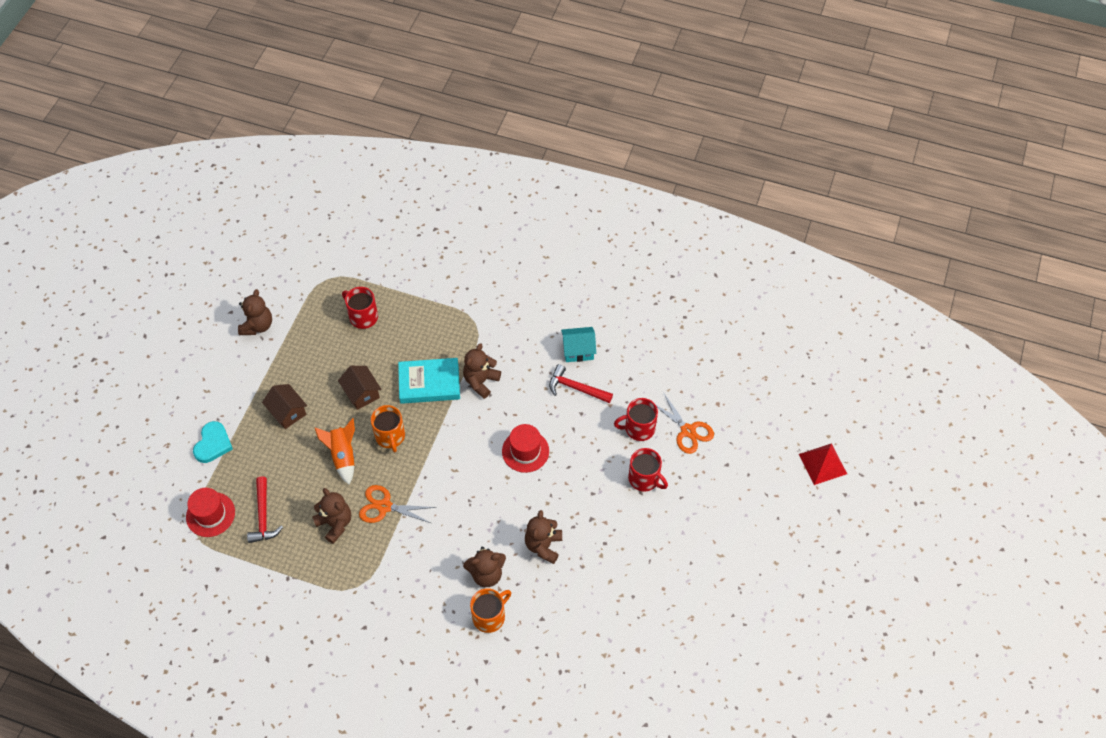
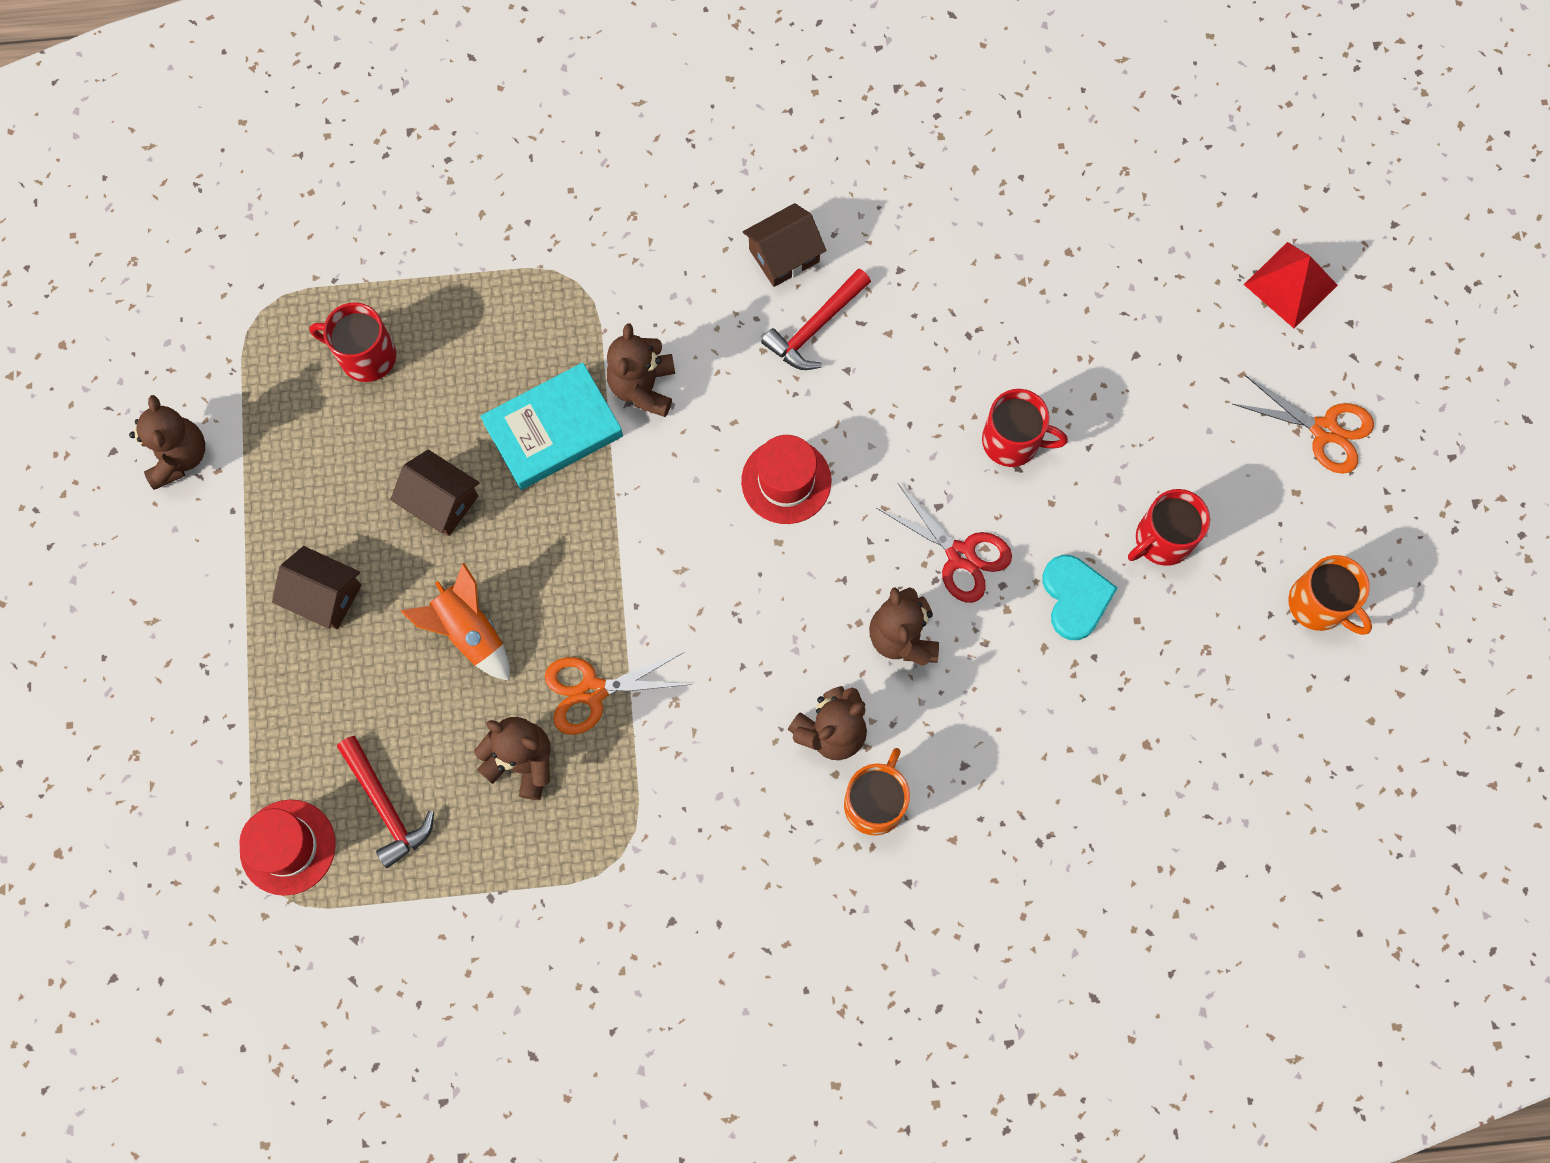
camera: 25 degrees left, 15 degrees up
turquoise heart [193,421,233,463] -> turquoise heart moved to [1042,555,1118,640]
orange mug [371,405,405,452] -> orange mug moved to [1288,555,1372,635]
red hammer [549,364,613,403] -> red hammer turned 45 degrees counterclockwise [761,268,871,370]
turquoise house [561,327,596,362] -> brown house [743,203,826,287]
red mug [614,398,658,441] -> red mug moved to [1128,489,1210,566]
orange scissors [655,392,714,454] -> orange scissors moved to [1233,375,1374,474]
none -> red scissors [877,483,1012,603]

